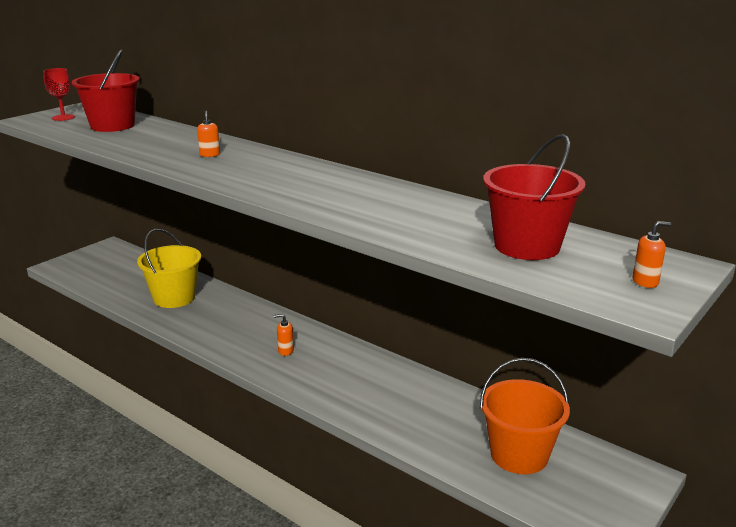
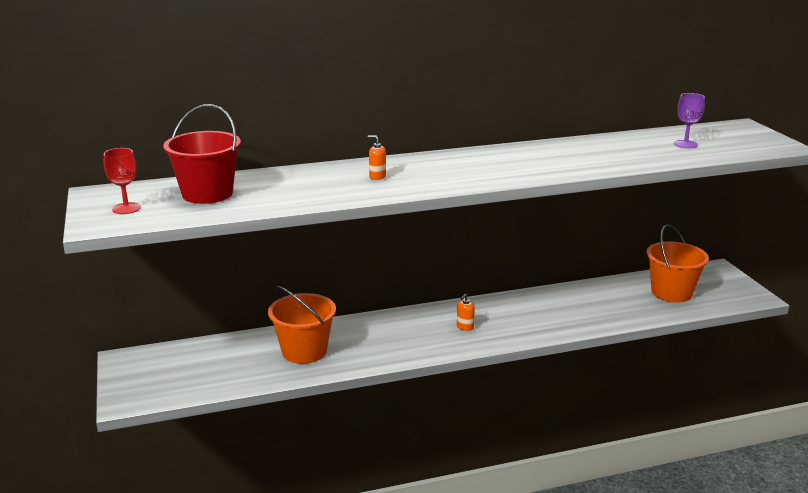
camera: 55 degrees left, 0 degrees up
yellow bucket [137,229,201,308] -> orange bucket [268,286,336,364]
red bucket [483,134,586,260] -> purple goblet [674,93,705,148]
orange soap dispenser [633,221,671,288] -> none

